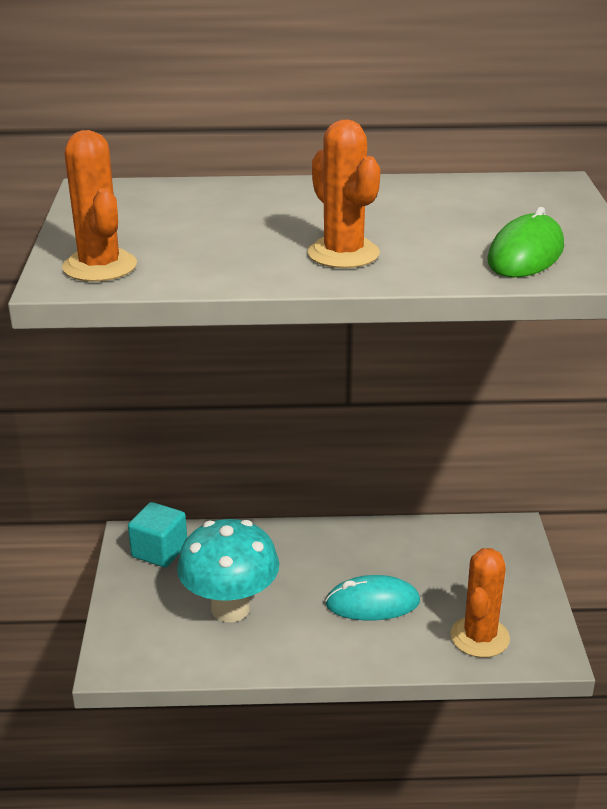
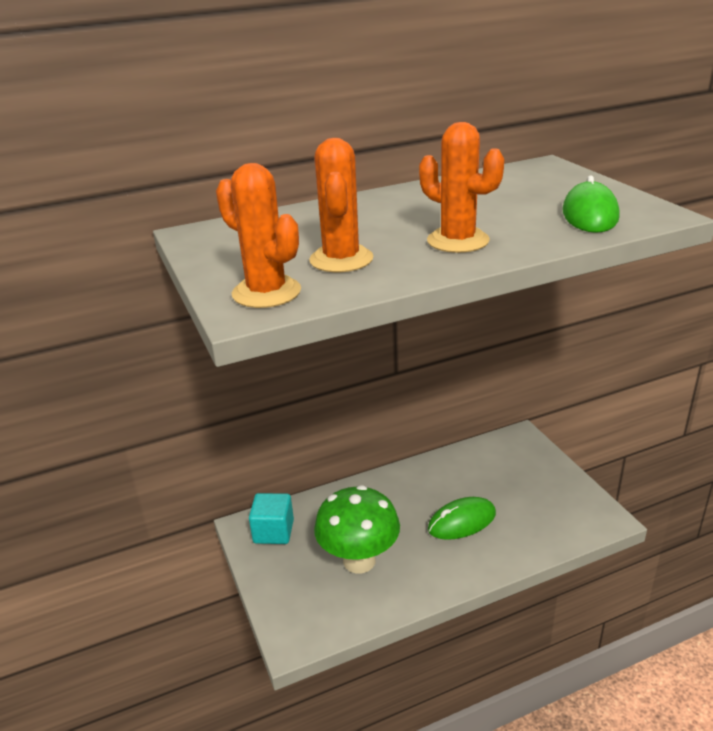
camera: 20 degrees left, 0 degrees up
turquoise mushroom [177,519,279,622] -> green mushroom [314,485,400,573]
turquoise mouse [325,575,420,620] -> green mouse [428,497,496,540]
orange cactus [450,548,510,658] -> orange cactus moved to [309,138,373,272]

